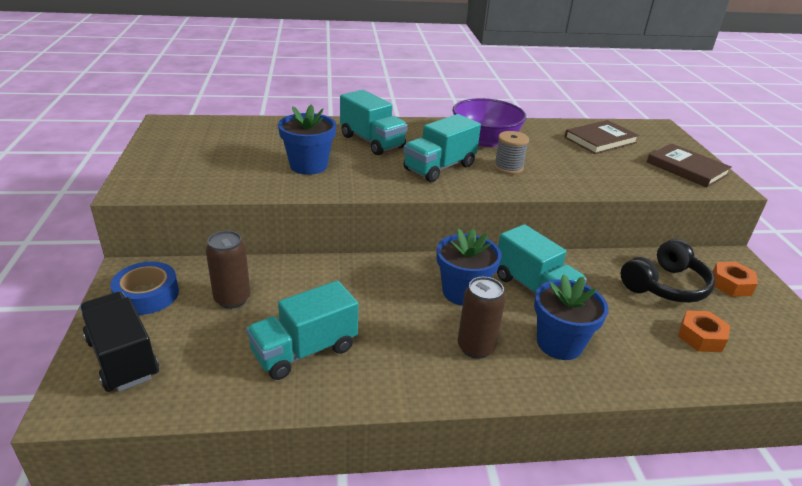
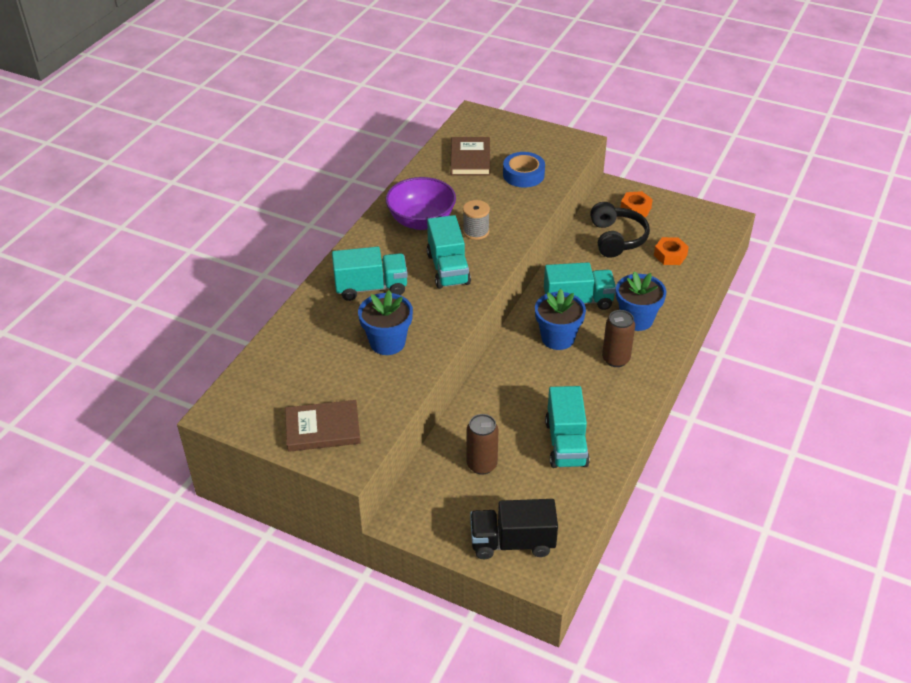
camera: 55 degrees left, 10 degrees up
blue tape [110,261,179,315] -> blue tape moved to [503,152,545,187]
brown book [647,144,732,187] -> brown book moved to [285,400,361,452]

